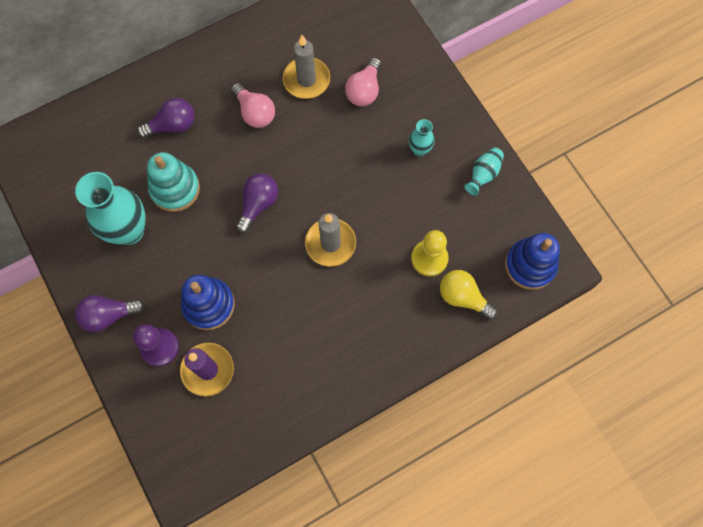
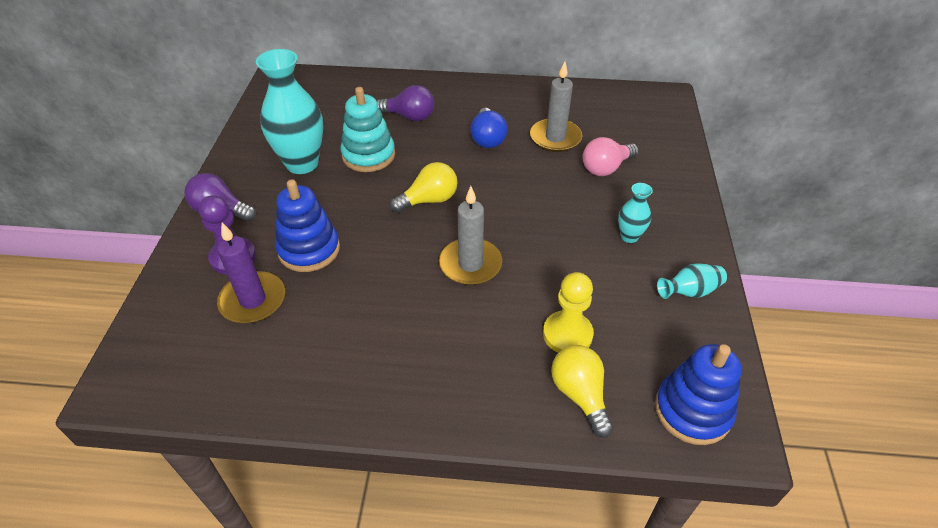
camera: 35 degrees right, 25 degrees down
pink light bulb [231,83,275,128] -> blue light bulb [470,108,507,148]
purple light bulb [236,174,278,233] -> yellow light bulb [390,162,458,213]

